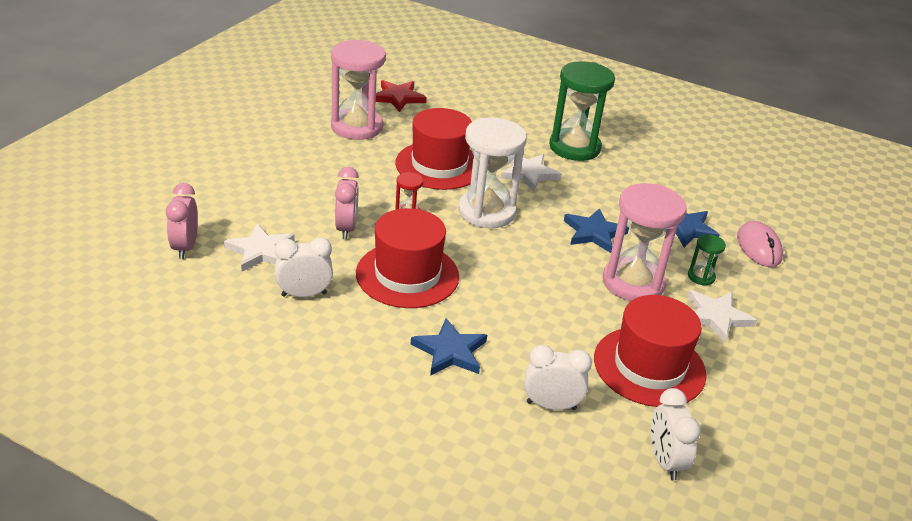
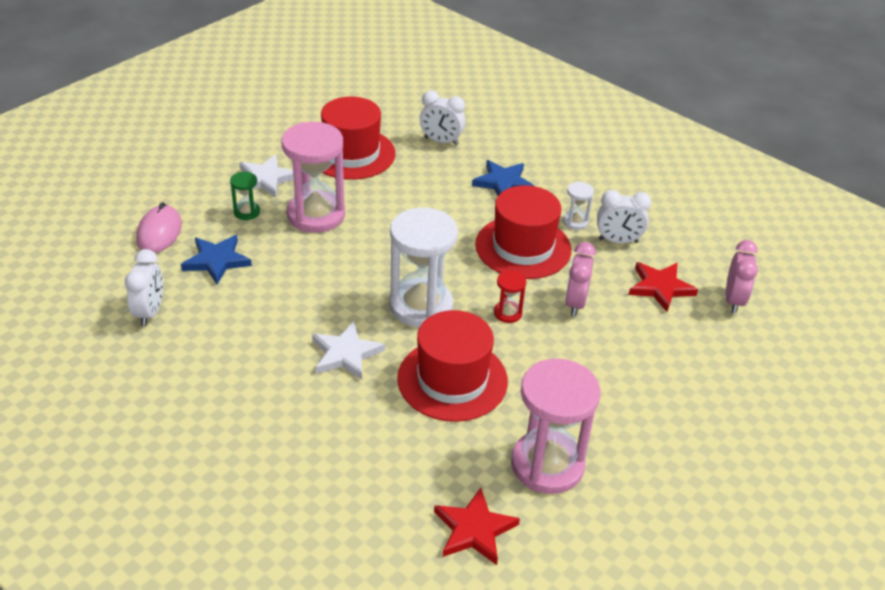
camera: 165 degrees left, 5 degrees up
white star [224,224,295,272] -> red star [629,262,698,312]
green hourglass [549,61,615,161] -> none
blue star [564,208,629,253] -> none
white clock [651,388,701,481] -> white clock moved to [125,249,163,326]
none -> white hourglass [563,182,594,230]

